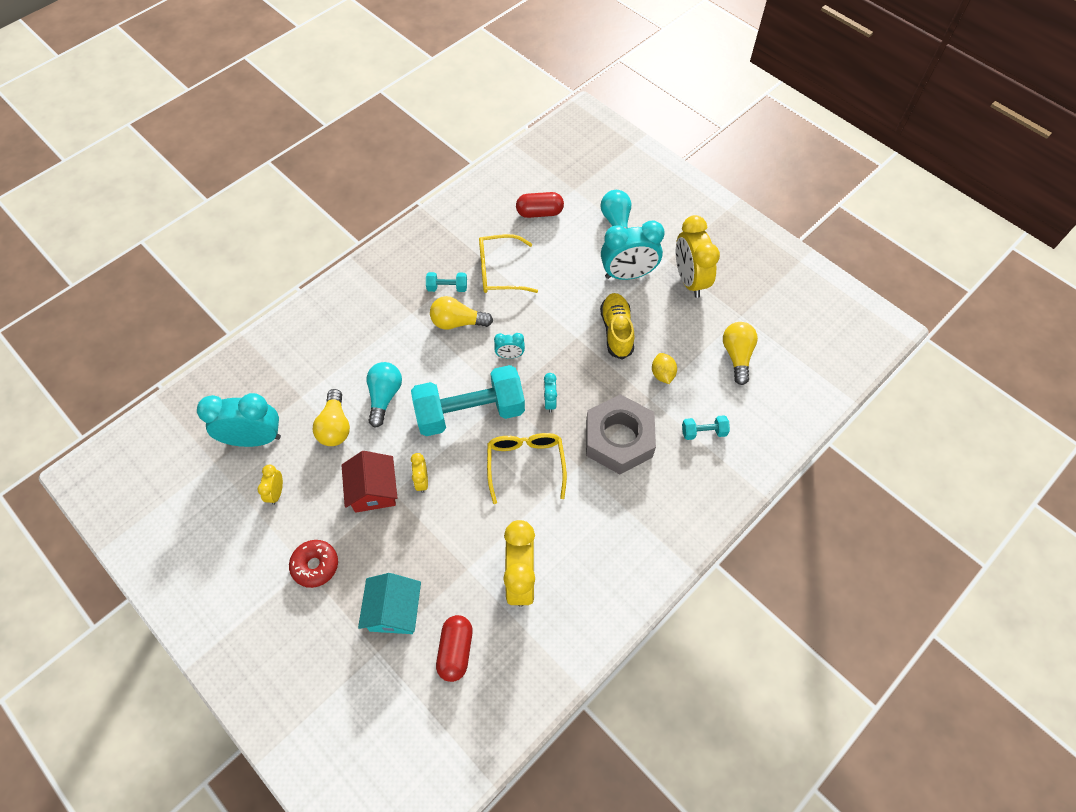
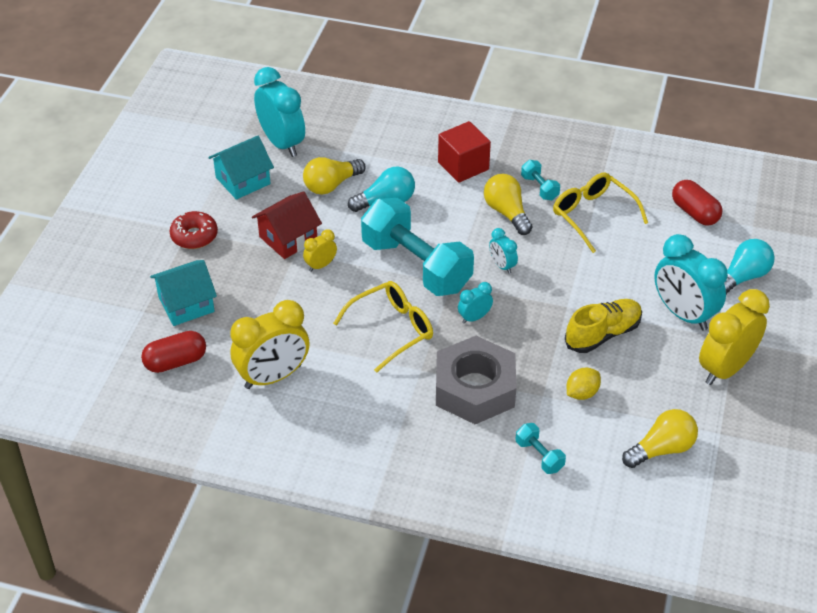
camera: 60 degrees right, 15 degrees down
yellow clock [257,465,283,505] -> turquoise house [208,136,274,200]
none -> red cube [438,121,491,183]

